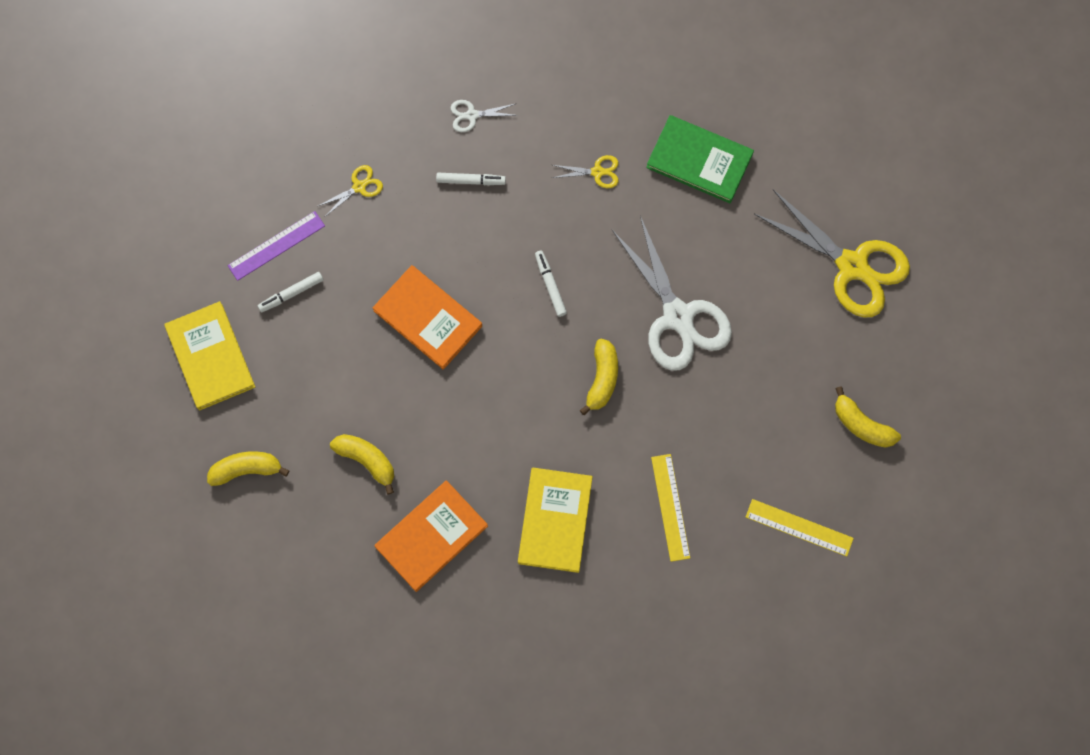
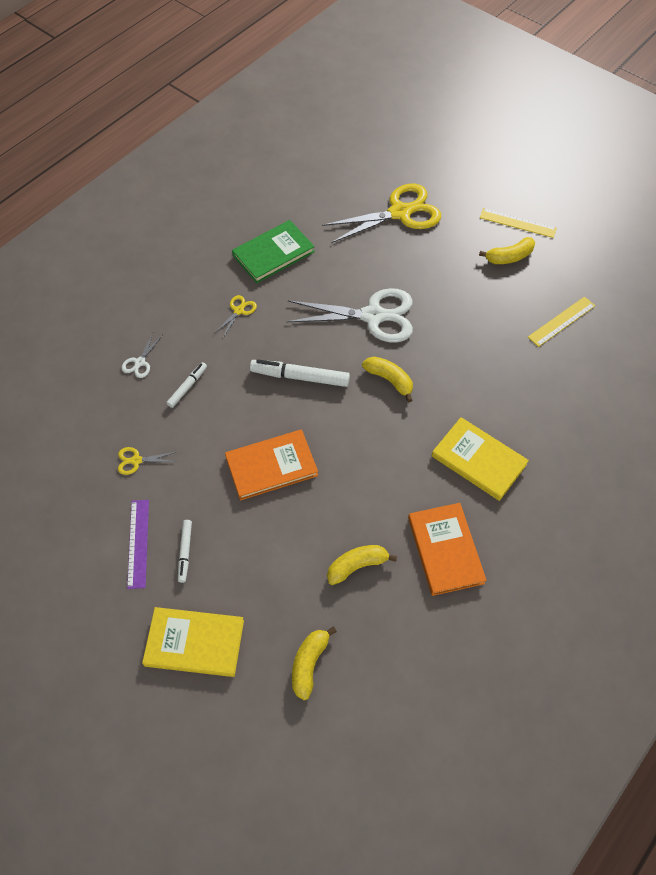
camera: 60 degrees left, 15 degrees down
yellow scissors [318,165,383,216] -> yellow scissors turned 90 degrees counterclockwise [118,447,176,475]
white marker [535,251,567,317] -> white marker [250,360,350,387], size x1.73
yellow ruler [651,454,690,562] -> yellow ruler moved to [480,208,557,238]

